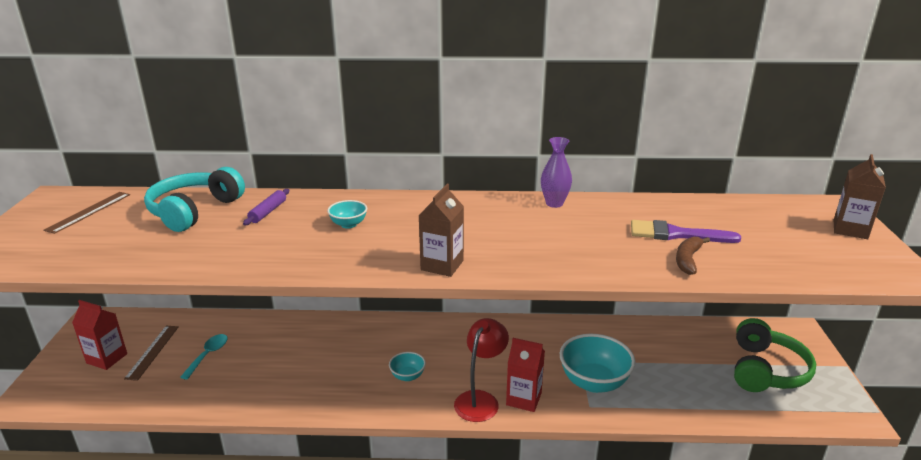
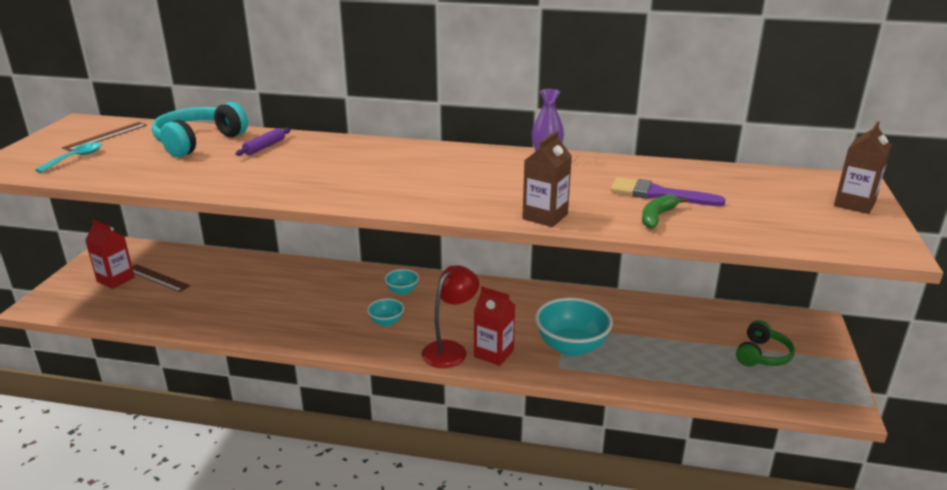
camera: 10 degrees right, 0 degrees up
brown ruler [124,326,179,381] -> brown ruler turned 75 degrees counterclockwise [132,264,190,292]
turquoise spoon [180,334,228,380] -> turquoise spoon moved to [35,142,102,173]
turquoise bowl [327,200,367,229] -> turquoise bowl moved to [384,269,419,295]
brown carton [418,184,464,277] -> brown carton moved to [522,131,572,227]
brown banana [676,237,710,275] -> green banana [642,194,688,229]
green headphones [734,318,816,392] -> green headphones [736,320,795,367], size x0.63

